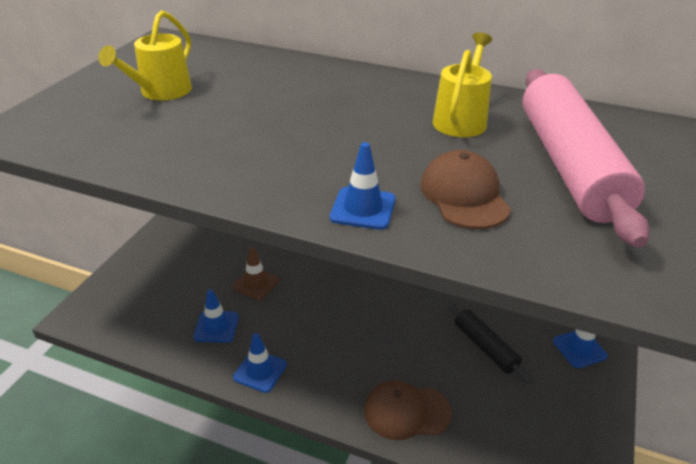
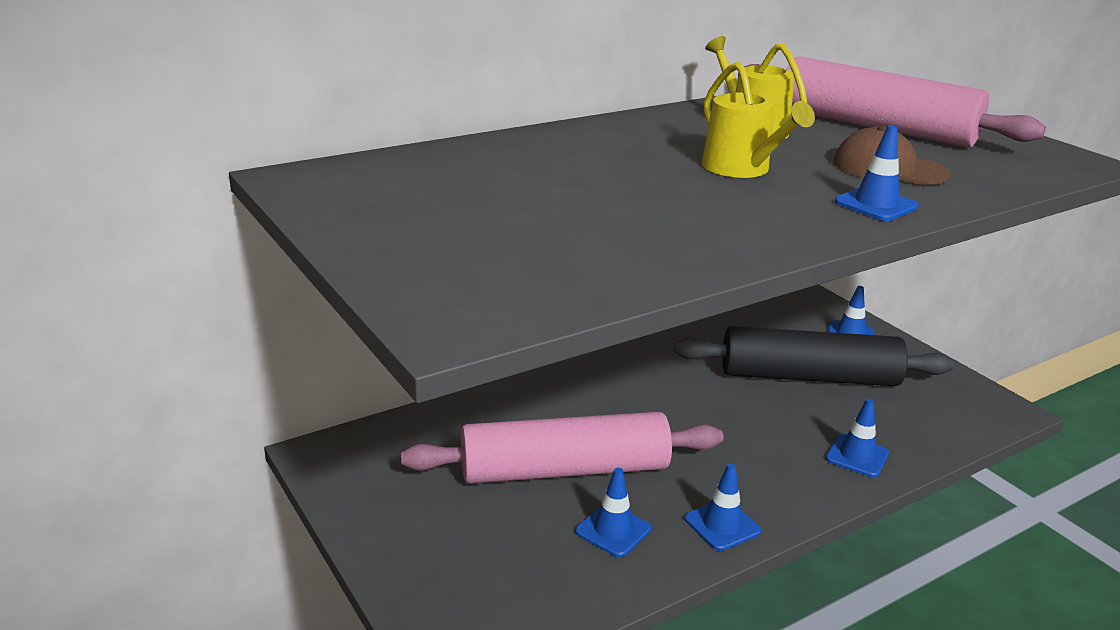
camera: 55 degrees left, 10 degrees down
yellow watering can [98,10,192,101] -> yellow watering can moved to [702,62,815,178]
brown traffic cone [232,247,280,300] -> pink rolling pin [401,412,724,484]
brown cap [364,380,452,440] -> blue traffic cone [826,399,889,477]
black rolling pin [447,302,533,384] -> black rolling pin [674,326,954,386], size x2.00

